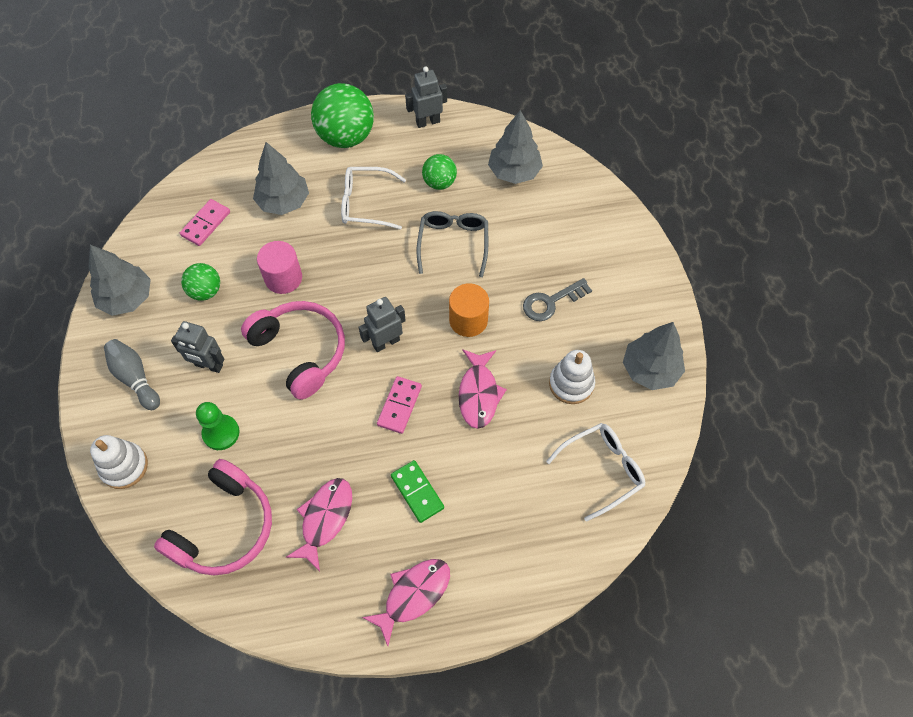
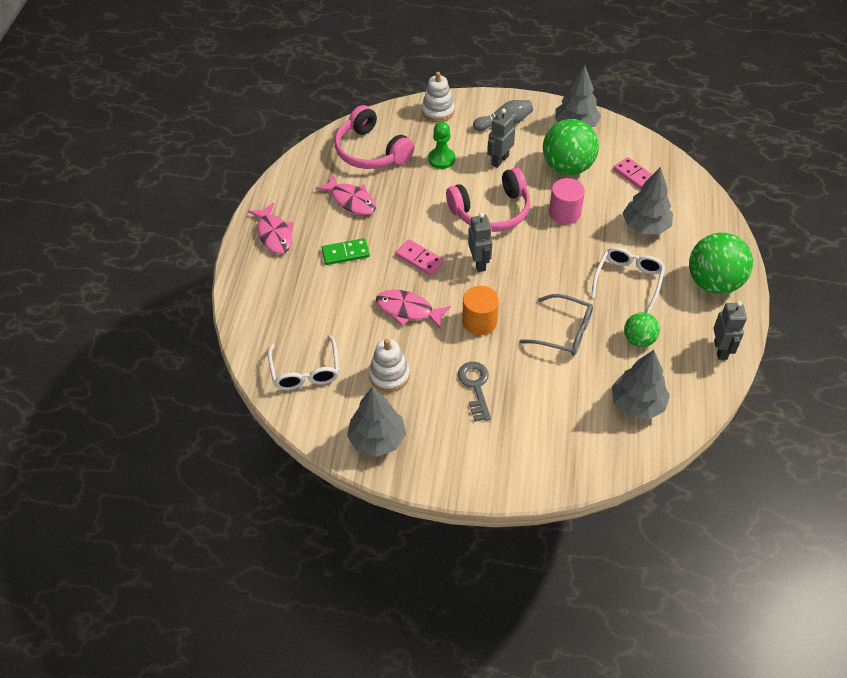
camera: 110 degrees right, 10 degrees down
green ball [181,263,220,301] -> green ball [543,119,599,175], size x1.82

